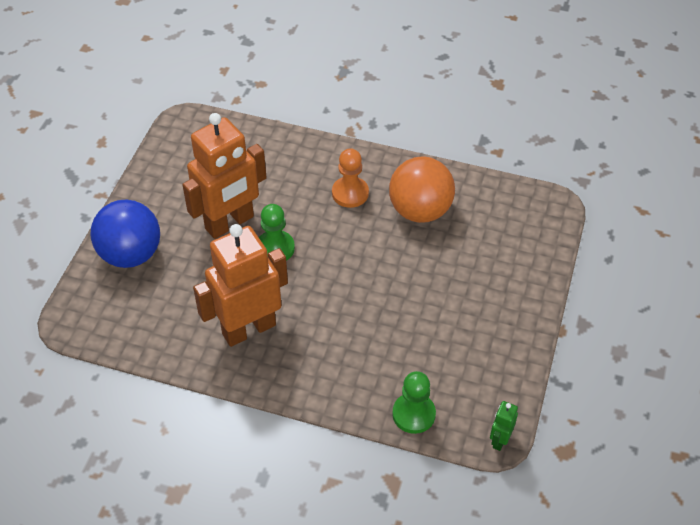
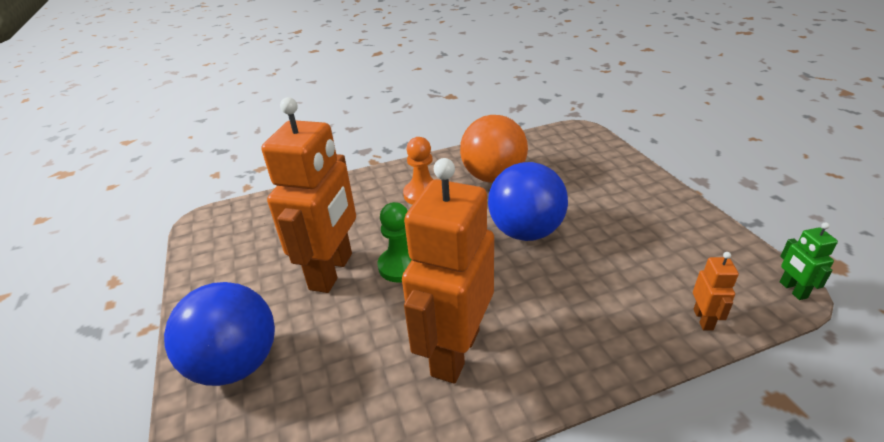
camera: 35 degrees left, 15 degrees down
green pawn [392,371,436,434] -> orange robot [693,252,739,330]
none -> blue ball [488,162,568,241]

